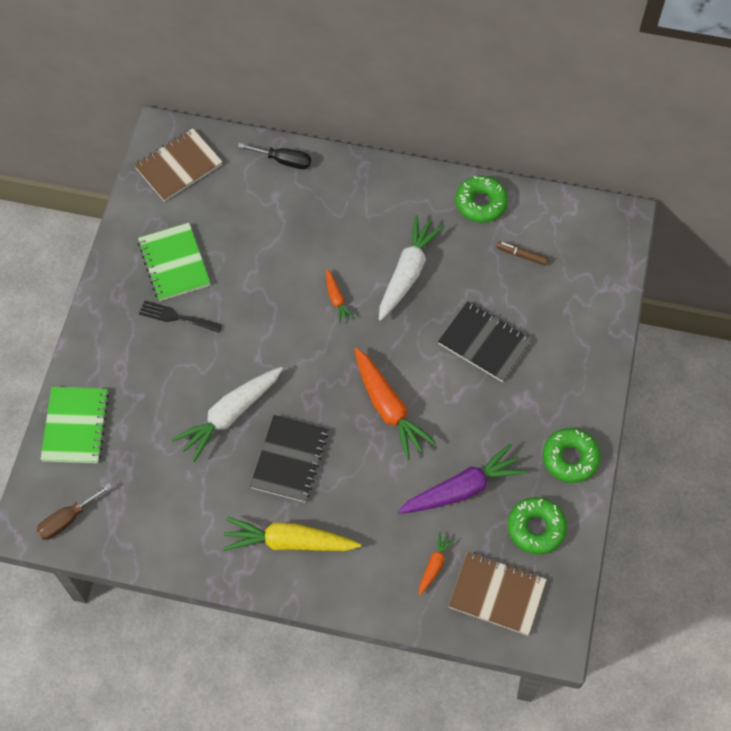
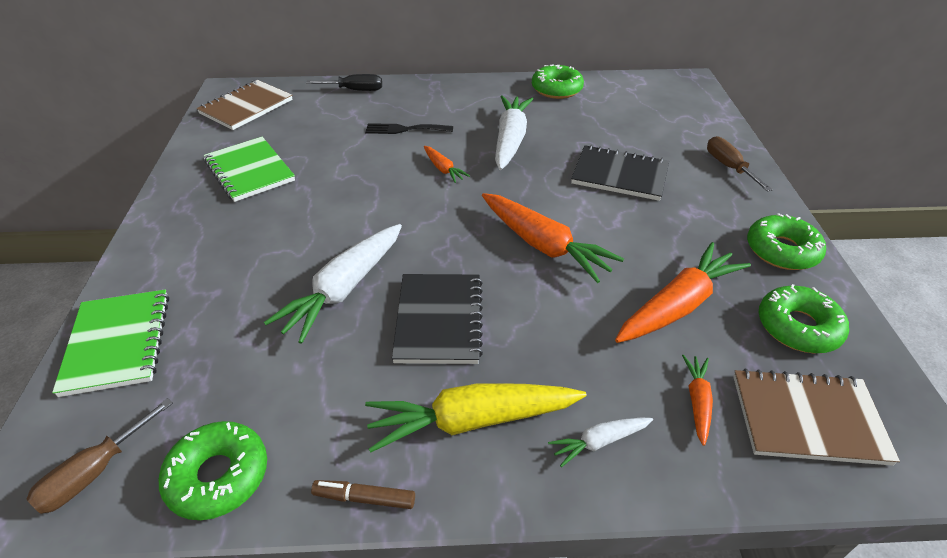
camera: 15 degrees left, 20 degrees down
black fork [139,300,222,333] -> black fork moved to [365,123,453,134]
purple carrot [398,444,527,513] -> orange carrot [615,242,751,343]
brown marker [497,241,549,266] -> brown marker moved to [311,480,415,509]
none -> green donut [159,421,267,520]
none -> white carrot [548,417,653,467]
none -> brown screwdriver [707,136,773,192]

